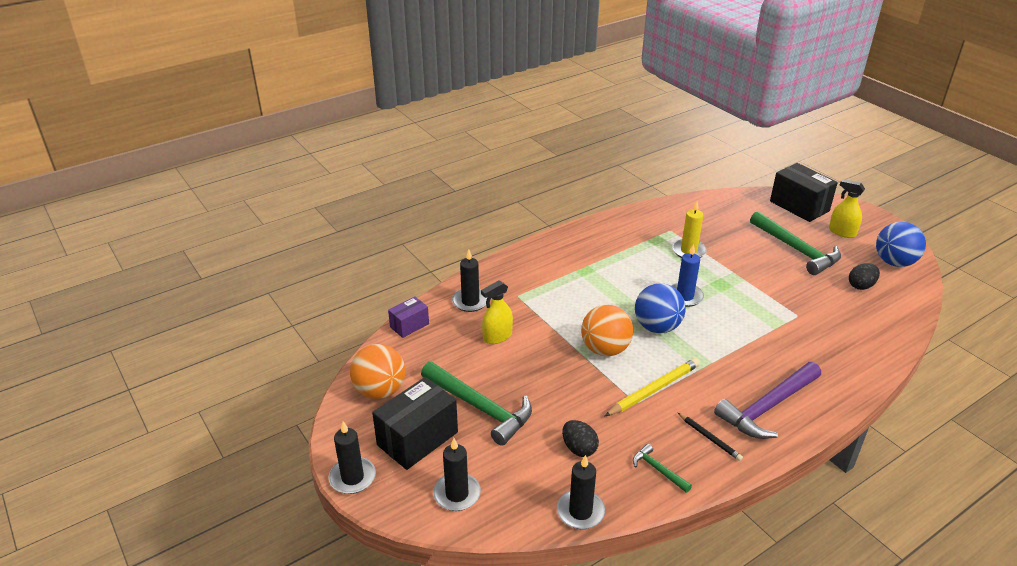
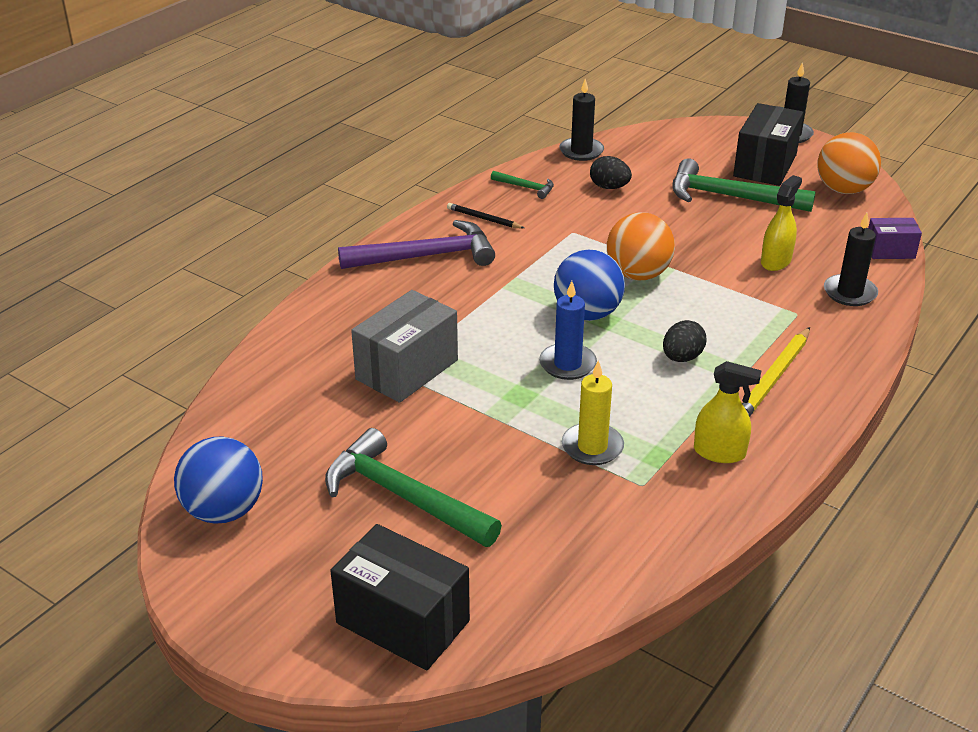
camera: 160 degrees right, 0 degrees up
purple box [388,296,429,338] -> purple box turned 60 degrees clockwise [868,218,922,259]
black candle [433,438,481,511] -> none
yellow pencil [605,358,700,416] -> yellow pencil moved to [742,327,810,417]
purple hammer [714,362,821,439] -> purple hammer turned 45 degrees clockwise [338,220,495,269]
yellow spray bottle [829,179,865,238] -> yellow spray bottle moved to [694,361,762,463]
black egg [849,263,880,290] -> black egg moved to [663,320,706,362]
none -> grey box [351,290,458,403]

